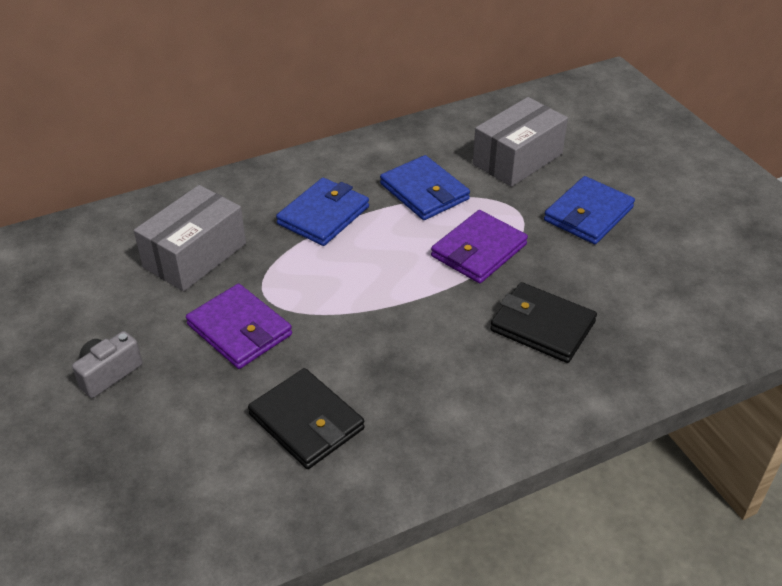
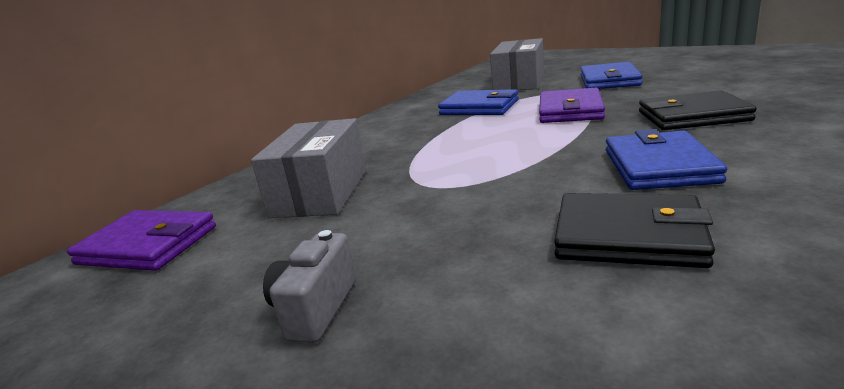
camera: 25 degrees left, 20 degrees down
purple wallet [186,284,292,369] -> purple wallet moved to [67,210,216,271]
blue wallet [276,178,369,246] -> blue wallet moved to [606,129,727,190]

